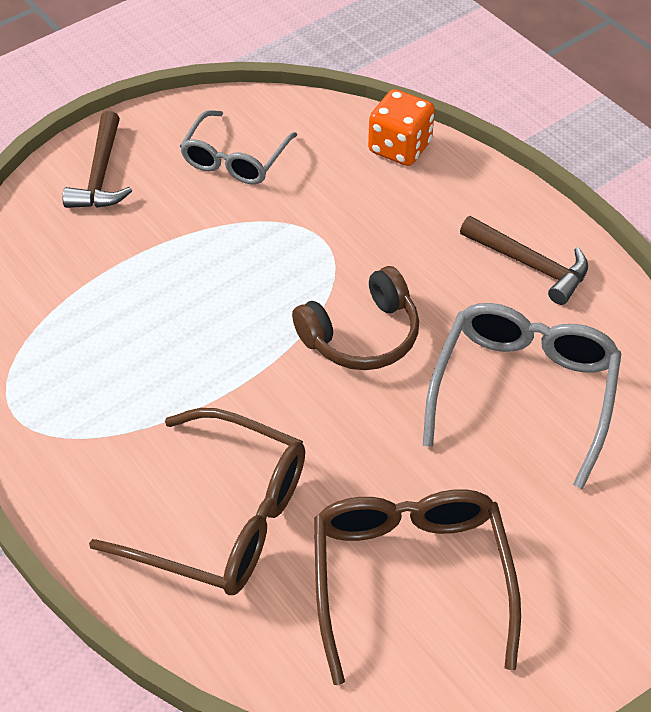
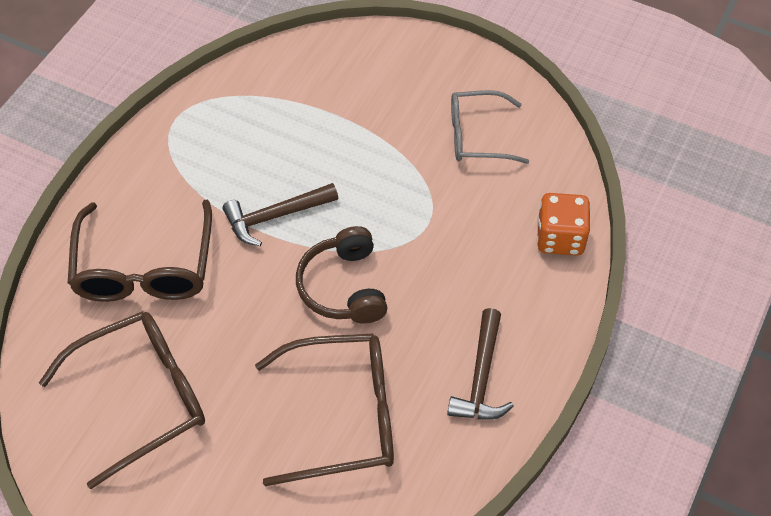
camera: 65 degrees right, 5 degrees up
brown hammer [62,111,132,208] -> brown hammer moved to [223,183,338,246]
brown headphones [292,266,419,370] -> brown headphones turned 45 degrees clockwise [296,226,387,324]
grey glasses [423,303,622,489] -> brown glasses [255,334,394,486]

